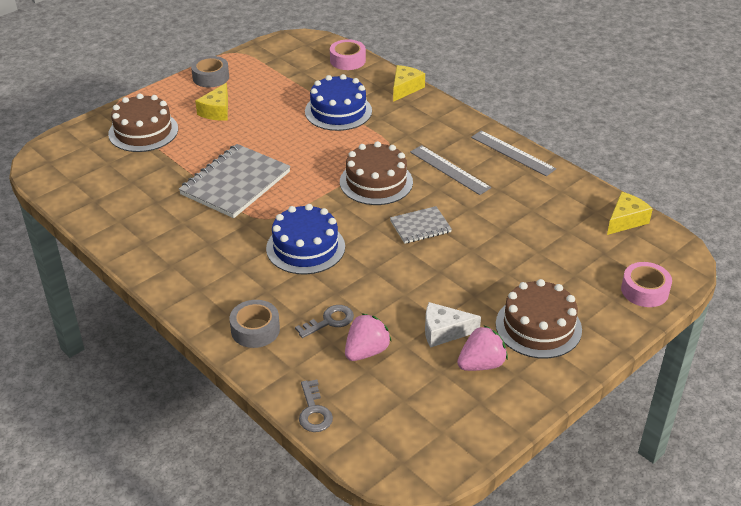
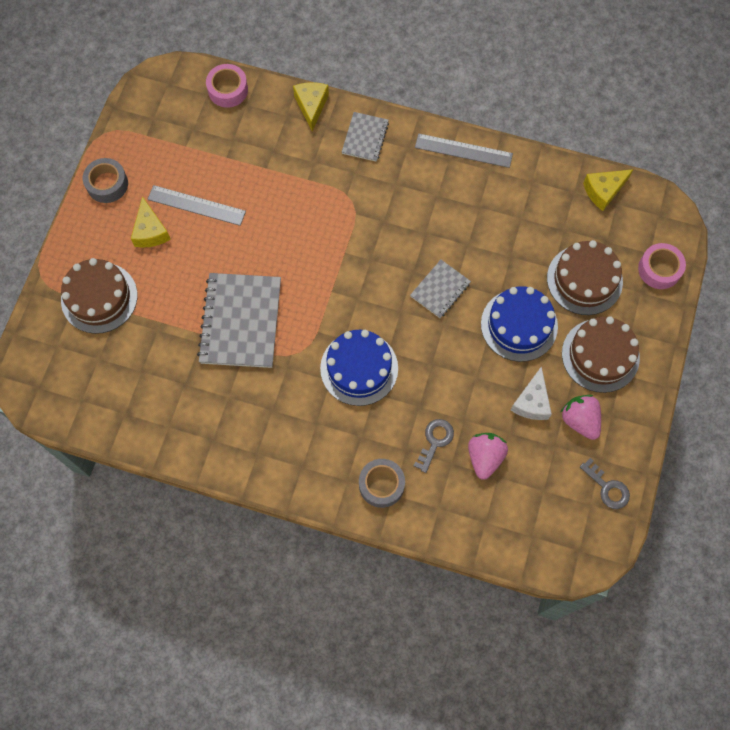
camera: 30 degrees left, 30 degrees up
grey key [299,380,333,432] -> grey key moved to [580,458,630,509]
blue cake [305,74,372,131] -> blue cake moved to [481,286,558,362]
brown cake [340,141,413,205] -> brown cake moved to [547,240,623,315]
grey ruler [410,145,491,195] -> grey ruler moved to [147,185,246,226]
white cheese [425,302,481,348] -> white cheese turned 45 degrees counterclockwise [511,366,552,420]
pink strawberry [457,326,508,371] -> pink strawberry turned 60 degrees counterclockwise [561,395,601,440]
yellow cheese [607,192,653,235] -> yellow cheese turned 135 degrees counterclockwise [583,169,633,211]
none -> grey notebook [342,112,389,162]

